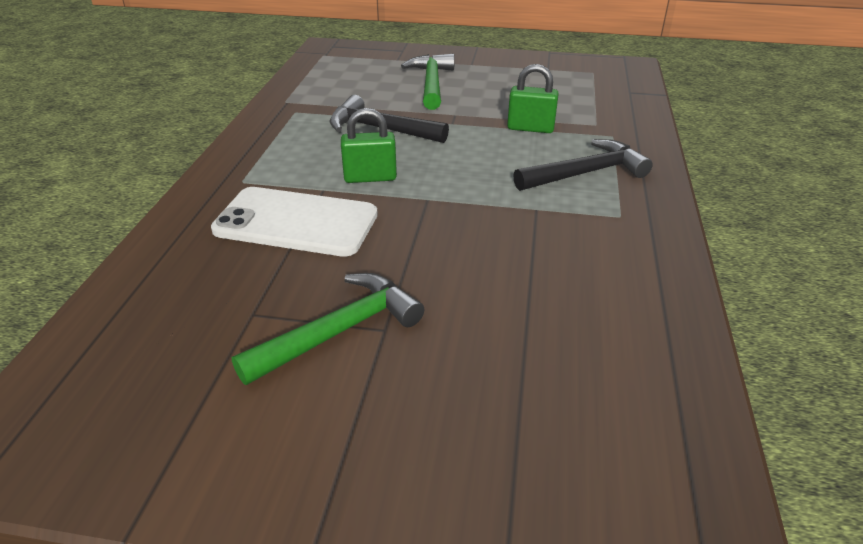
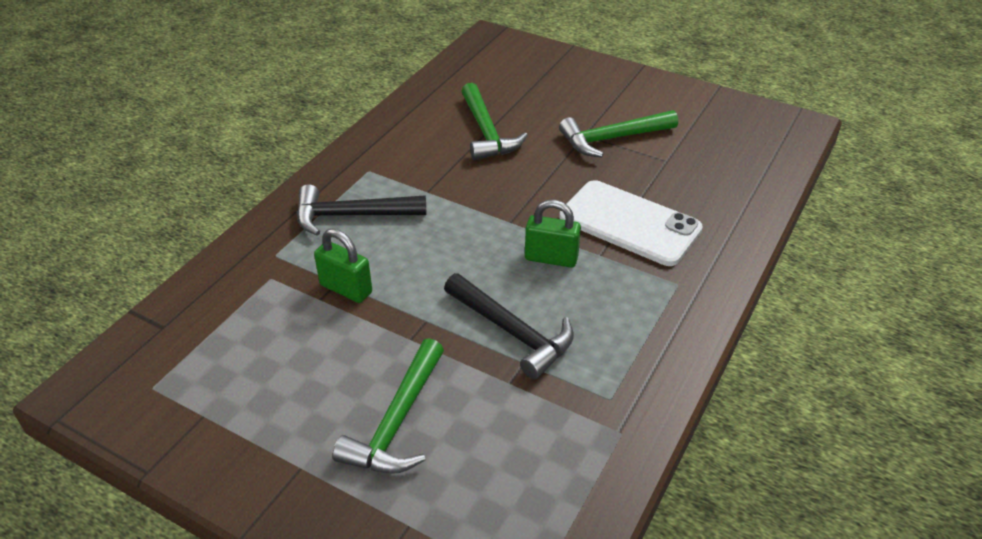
camera: 160 degrees left, 5 degrees up
none -> green hammer [461,83,528,160]

